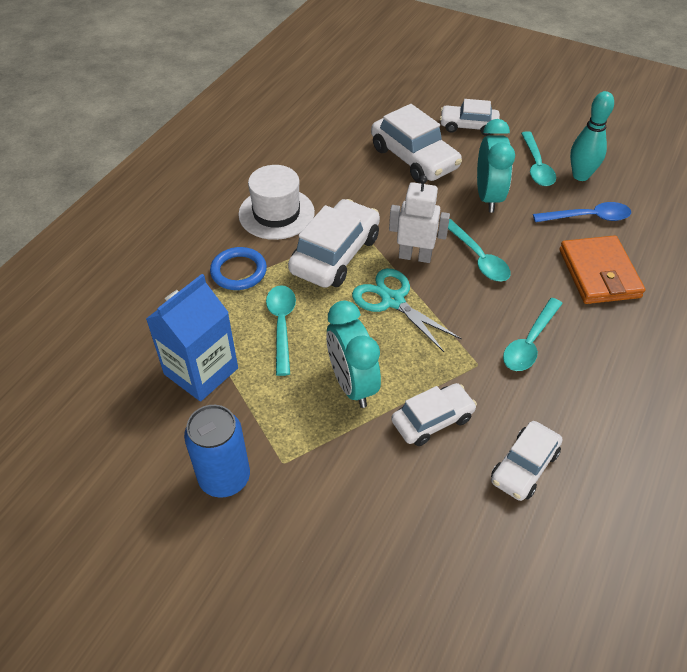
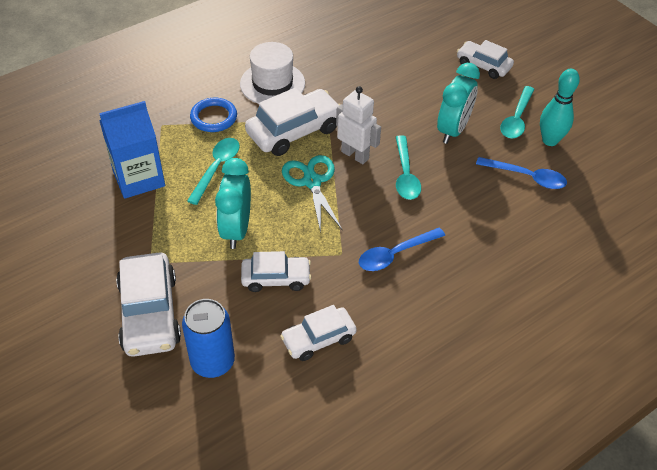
camera: 25 degrees right, 0 degrees up
blue can [184,405,250,498] -> blue can moved to [182,299,235,378]
white car [371,104,462,183] -> white car moved to [116,252,181,357]
turquoise spoon [503,298,563,371] -> blue spoon [359,227,445,271]
orange wallet [559,235,645,304] -> none

